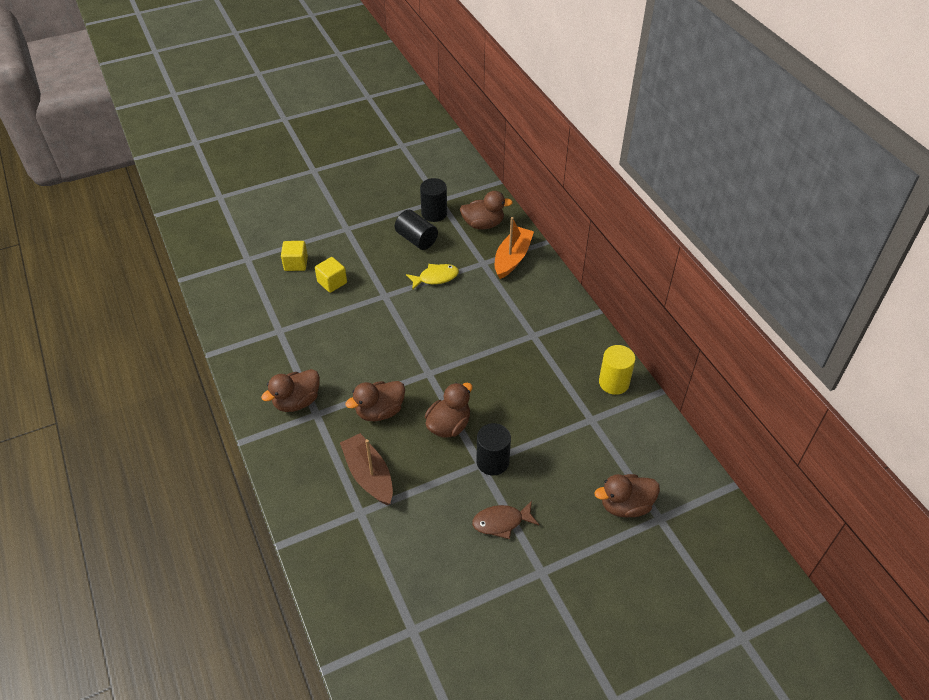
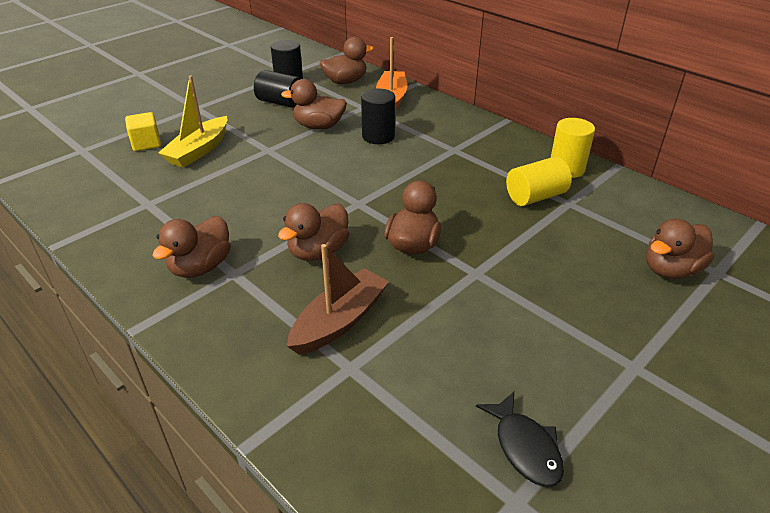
camera: 20 degrees left, 10 degrees down
yellow cube [315,257,347,293] -> yellow boat [158,75,227,168]
brown boat [340,433,393,505] -> brown boat turned 90 degrees clockwise [287,244,389,355]
yellow fish [406,264,459,290] -> brown duck [281,79,347,129]
brown fish [472,501,539,539] -> none
black cylinder [476,423,511,476] -> black cylinder moved to [361,89,395,144]
none -> black fish [476,392,564,487]
none -> yellow cylinder [506,157,572,206]

